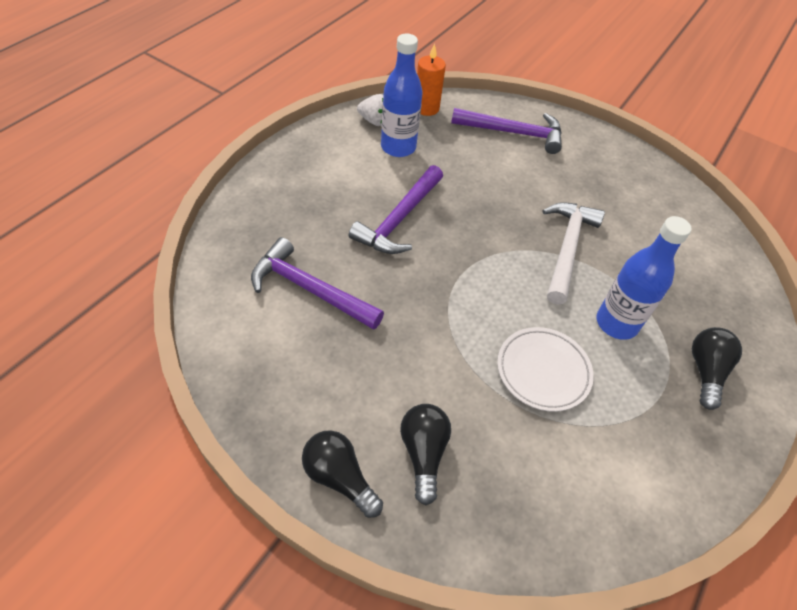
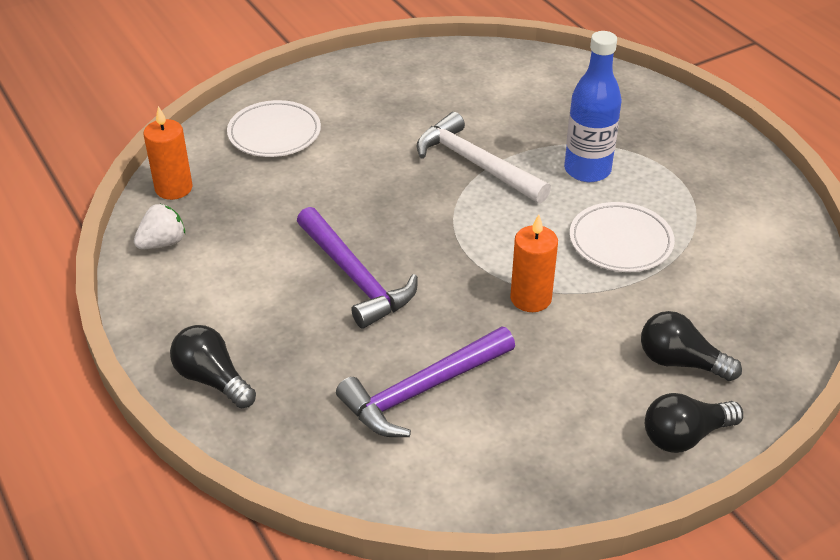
camera: 60 degrees left, 10 degrees down
blue bottle [381,33,422,157] -> none
purple hammer [451,108,562,154] -> white plate [227,100,321,157]
black light bulb [692,327,742,410] -> black light bulb moved to [170,325,256,409]
none -> orange candle [510,214,558,312]

